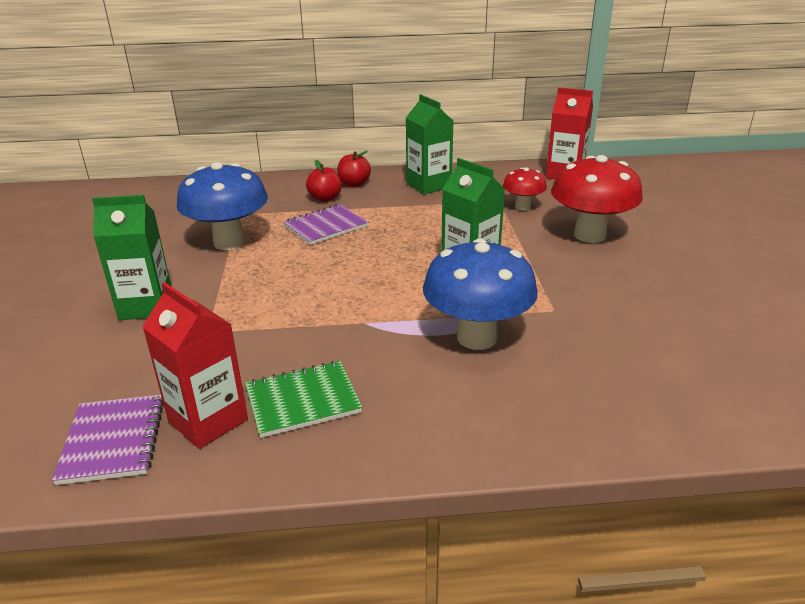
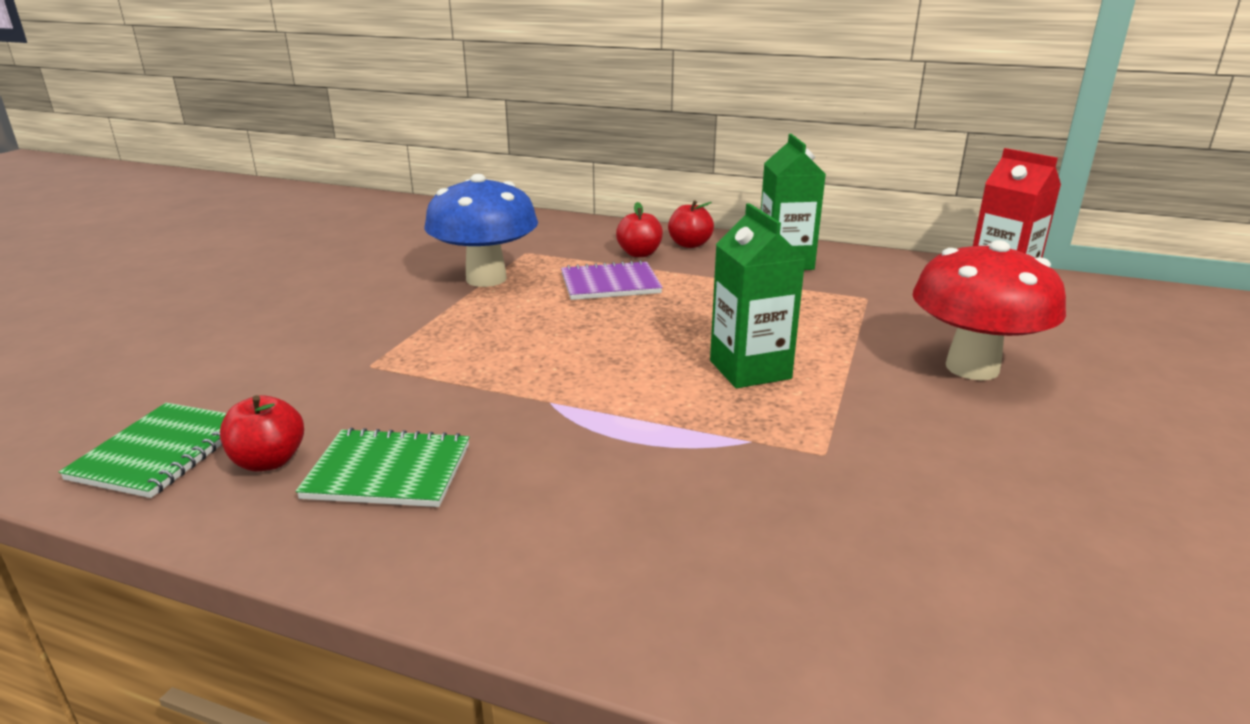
camera: 25 degrees right, 5 degrees down
purple notebook [52,395,164,485] -> green notebook [59,403,227,498]
green carton [92,195,171,320] -> none
red carton [142,282,248,449] -> red apple [220,395,304,472]
blue mushroom [423,238,538,350] -> none
red mushroom [503,167,547,211] -> none

